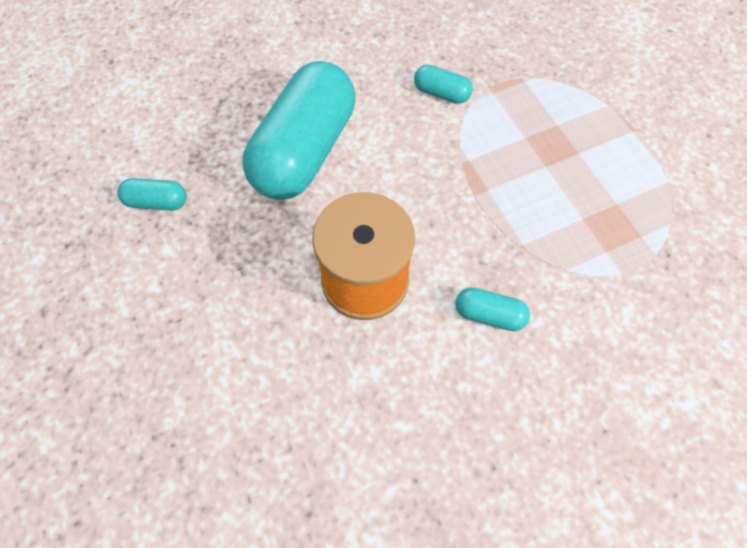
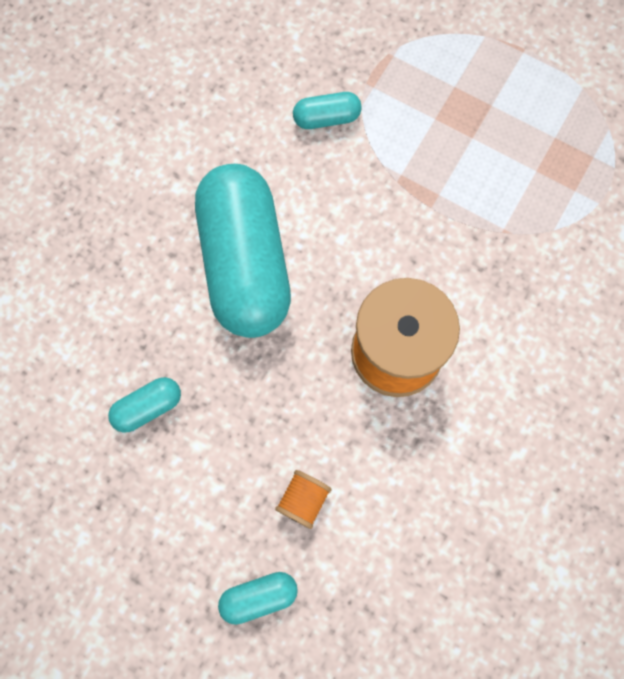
camera: 35 degrees left, 10 degrees up
turquoise capsule [455,287,530,331] -> turquoise capsule moved to [218,572,298,625]
none -> orange spool [275,470,331,529]

